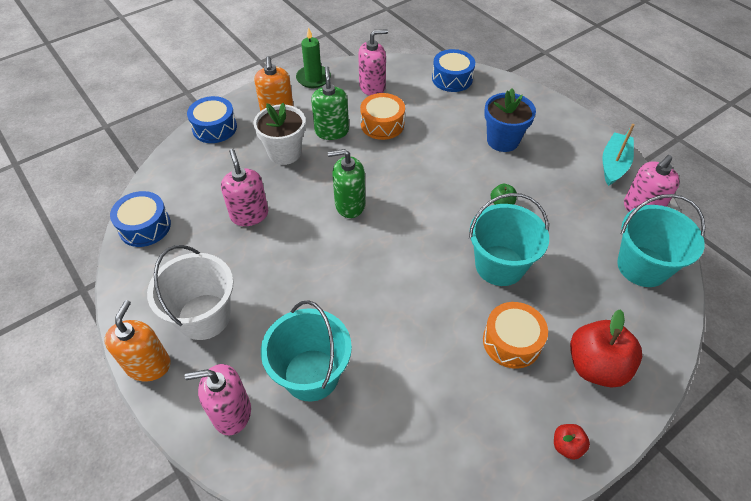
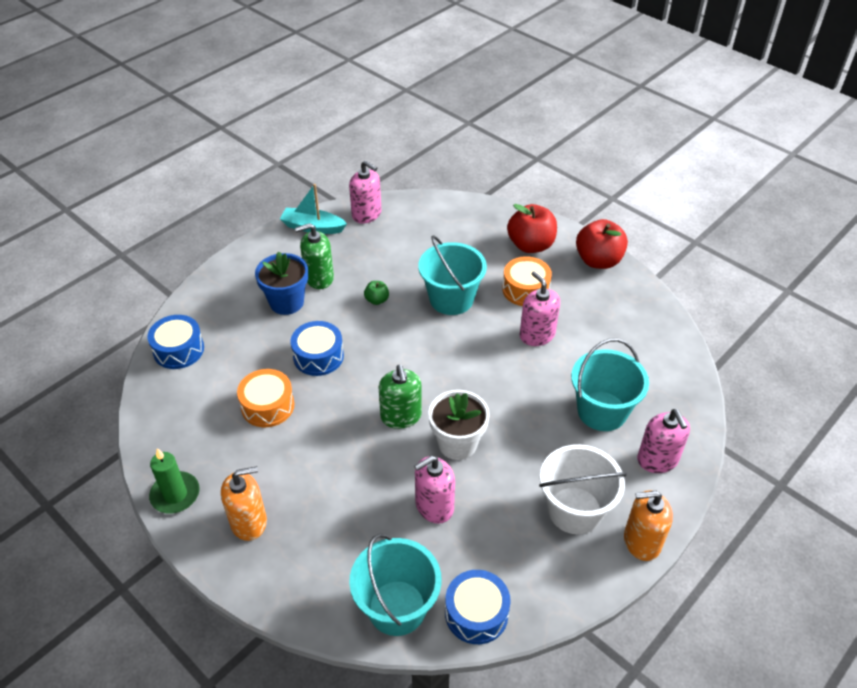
camera: 100 degrees left, 5 degrees down
blue drum [187,96,237,143] -> blue drum moved to [291,321,344,376]
white flower pot [254,103,305,165] -> white flower pot moved to [428,390,490,460]
green soap dispenser [311,66,349,140] -> green soap dispenser moved to [295,223,334,289]
pink soap dispenser [358,29,388,96] -> pink soap dispenser moved to [520,271,560,346]
red apple [554,424,590,460] -> red apple [576,219,628,269], size x2.10
turquoise bucket [617,194,705,287] -> turquoise bucket moved to [349,534,442,636]

